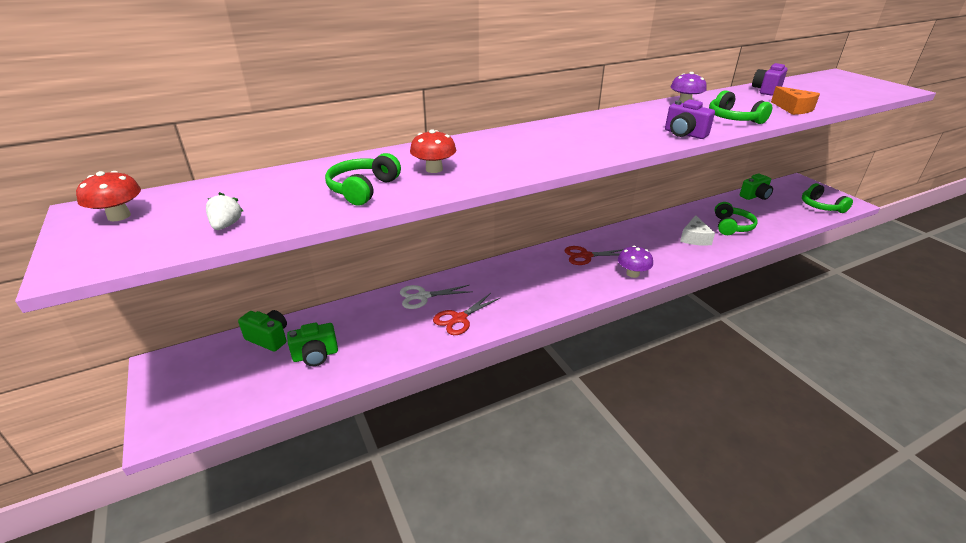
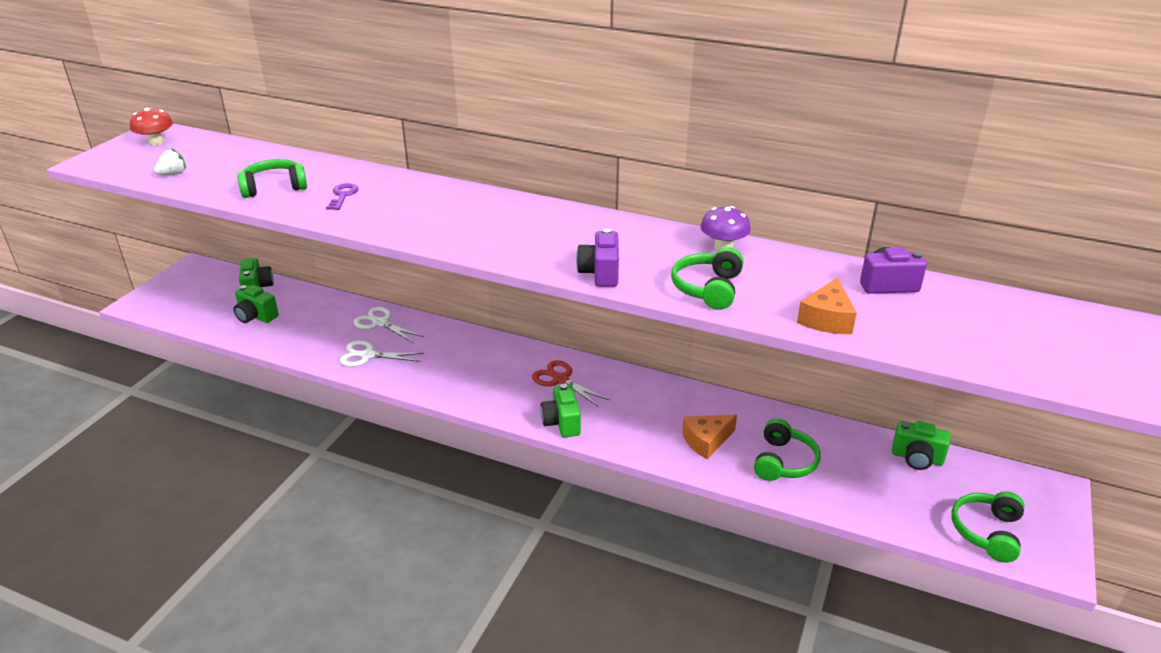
camera: 50 degrees right, 0 degrees up
red mushroom [410,129,456,173] -> purple key [326,183,359,210]
red scissors [433,293,500,335] -> white scissors [339,341,424,367]
purple mushroom [618,246,653,278] -> green camera [540,384,581,437]
white cheese [680,215,715,246] -> orange cheese [682,415,737,459]
green headphones [715,202,757,235] -> green headphones turned 45 degrees counterclockwise [754,419,821,481]

